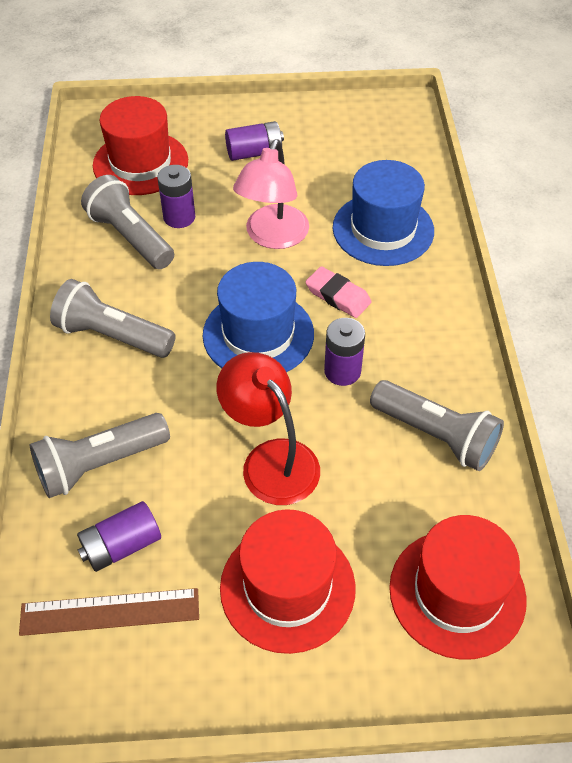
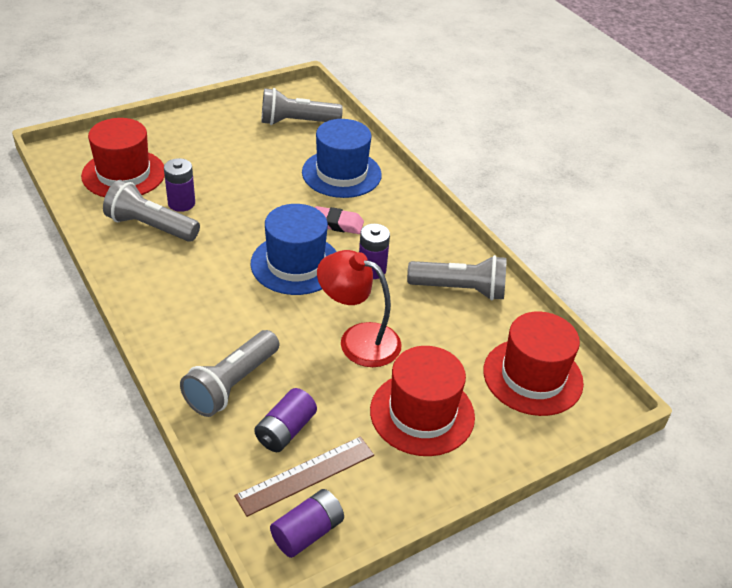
camera: 30 degrees left, 10 degrees down
grey flashlight [50,279,176,358] -> grey flashlight moved to [261,88,343,125]
purple battery [225,121,284,161] -> purple battery moved to [270,489,344,558]
pink lamp [233,139,309,249] -> none

